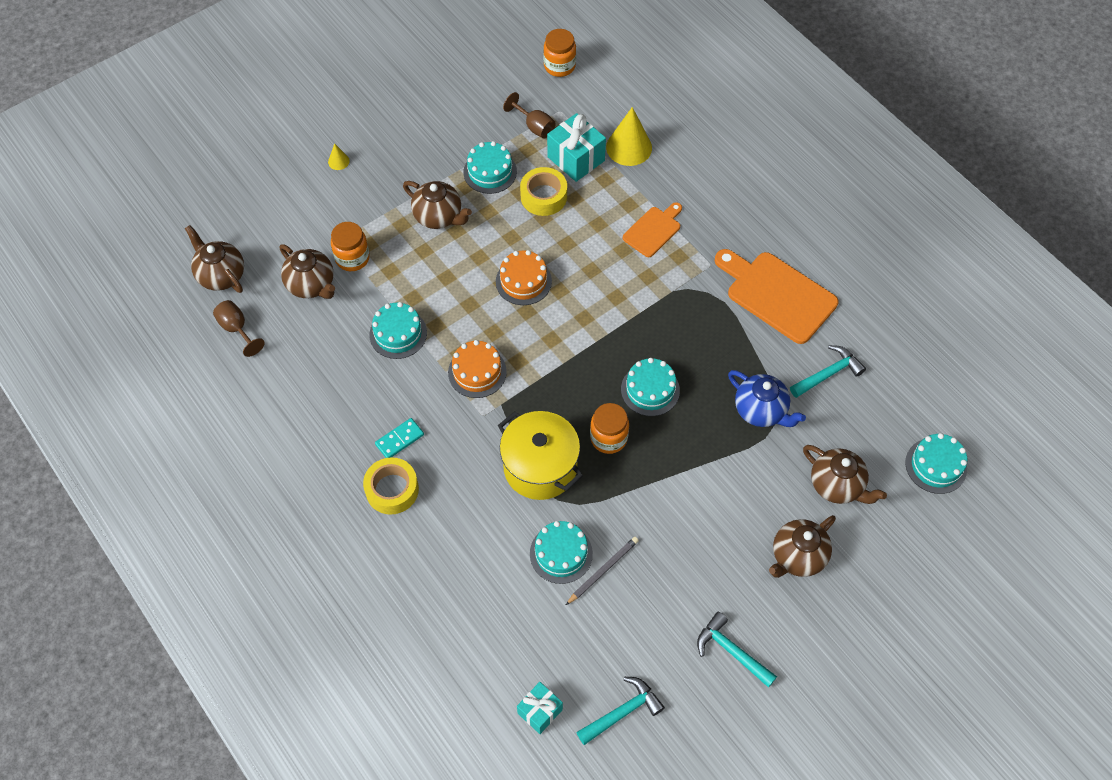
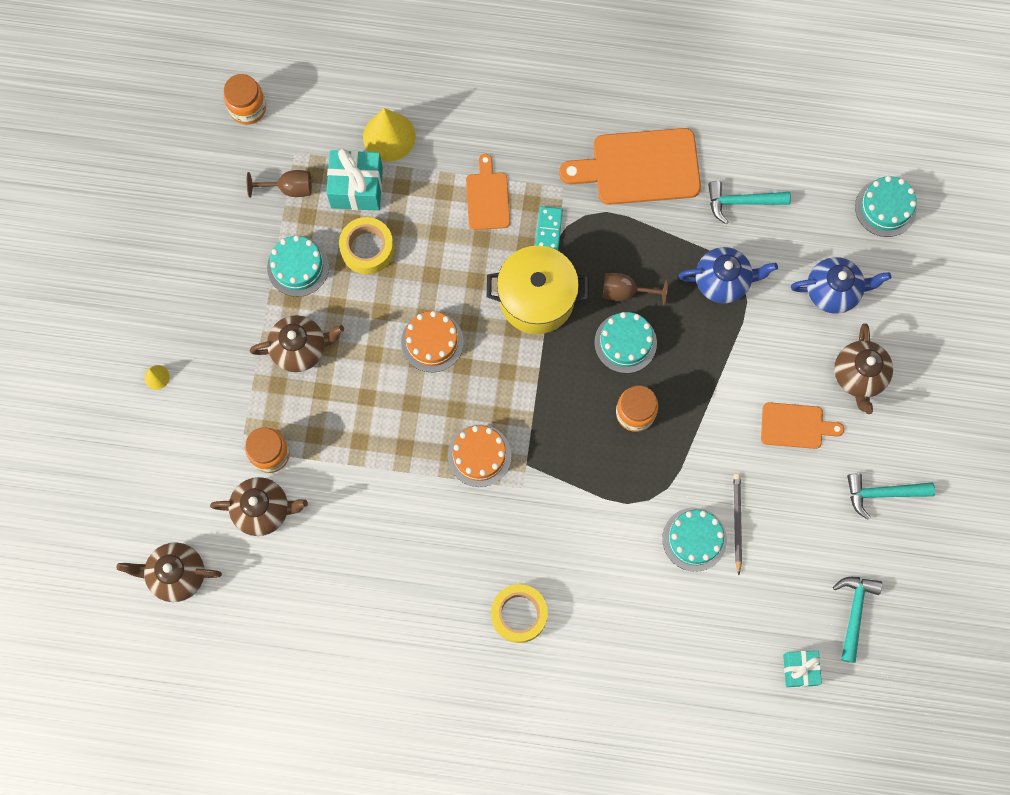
camera: 45 degrees left, 15 degrees up
brown goblet [213,300,265,357] -> brown goblet moved to [603,273,668,305]
turquoise cake [369,302,427,359] -> none
turquoise domino [375,418,424,458] -> turquoise domino moved to [535,206,563,251]
yellow pot [498,411,583,500] -> yellow pot moved to [487,246,589,334]
turquoise hammer [790,345,866,398] -> turquoise hammer turned 105 degrees counterclockwise [708,181,791,224]
brown teapot [803,445,887,504] -> blue teapot [791,257,891,314]
none -> orange cutting board [761,402,844,449]

